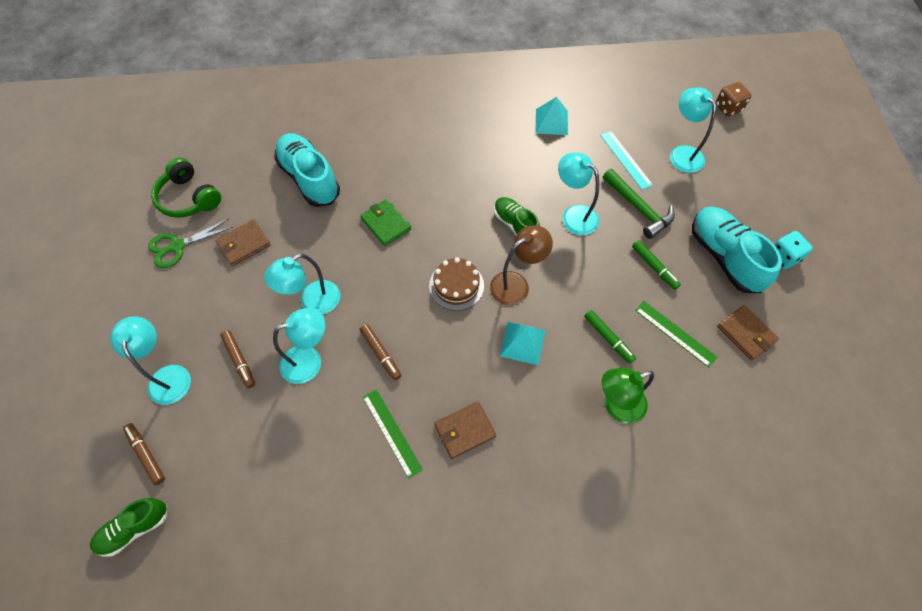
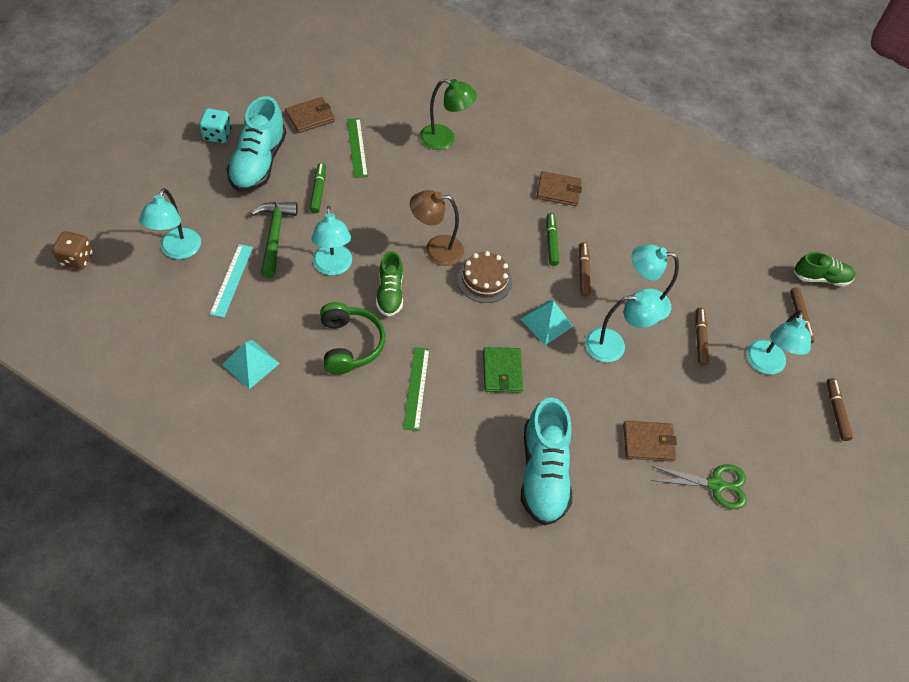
camera: 150 degrees left, 5 degrees down
green headphones [151,158,221,218] -> green headphones moved to [320,302,385,375]
green ruler [363,389,423,479] -> green ruler moved to [403,347,430,431]
turquoise pyramid [500,322,546,365] -> turquoise pyramid moved to [520,300,573,345]
green marker [584,310,636,364] -> green marker moved to [546,213,559,266]
brown wallet [717,305,779,361] -> brown wallet turned 60 degrees clockwise [285,97,335,133]
none -> brown marker [827,378,853,441]

